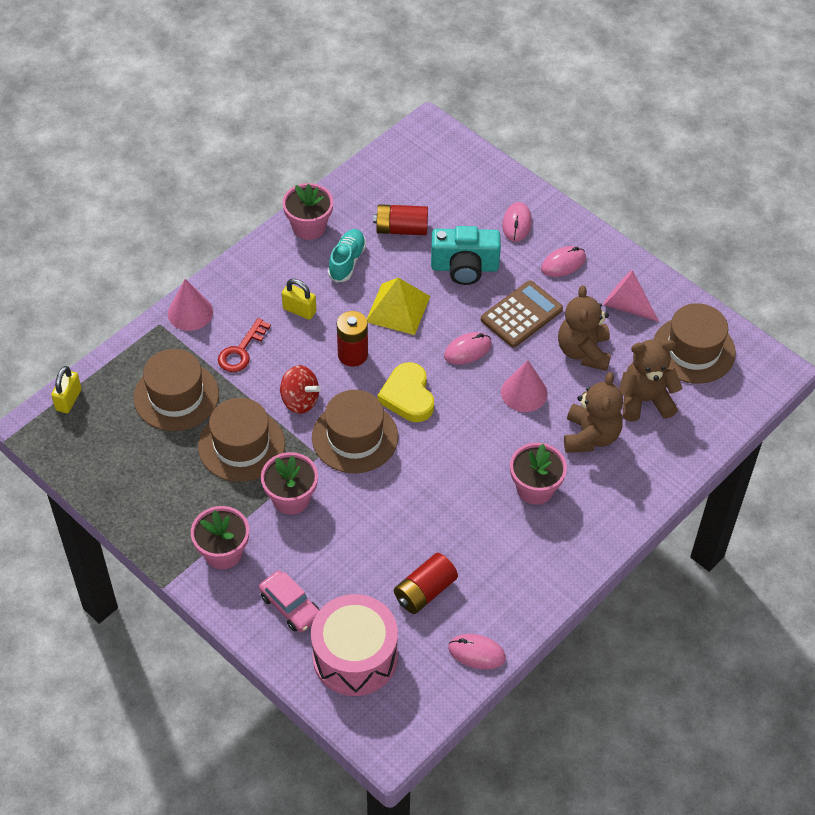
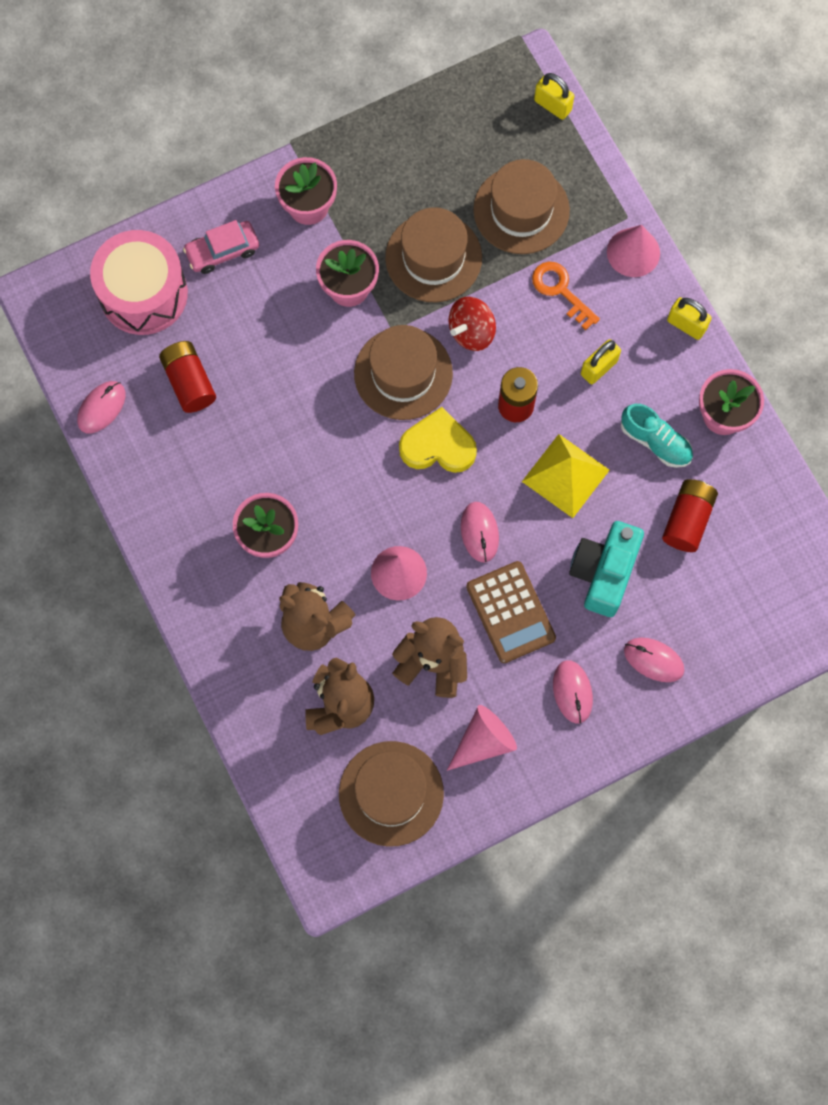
camera: 110 degrees right, 20 degrees up
red key [218,318,271,372] -> orange key [532,262,600,330]
none -> yellow padlock [667,297,712,340]

